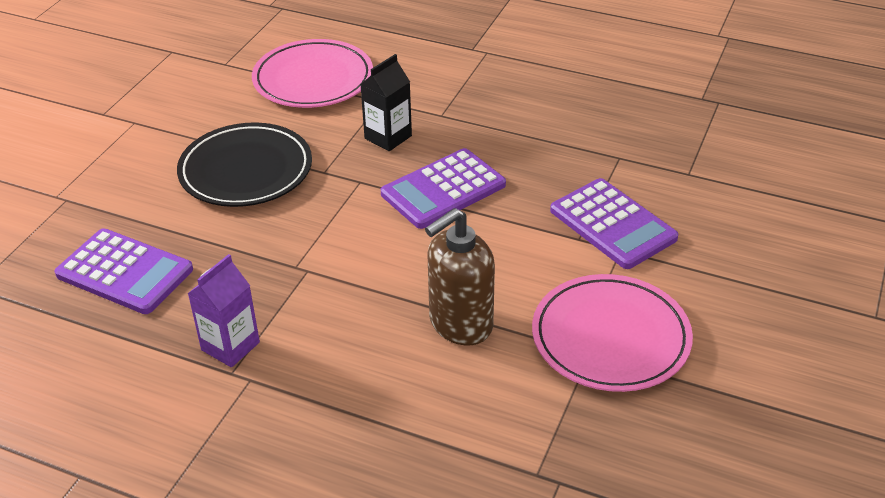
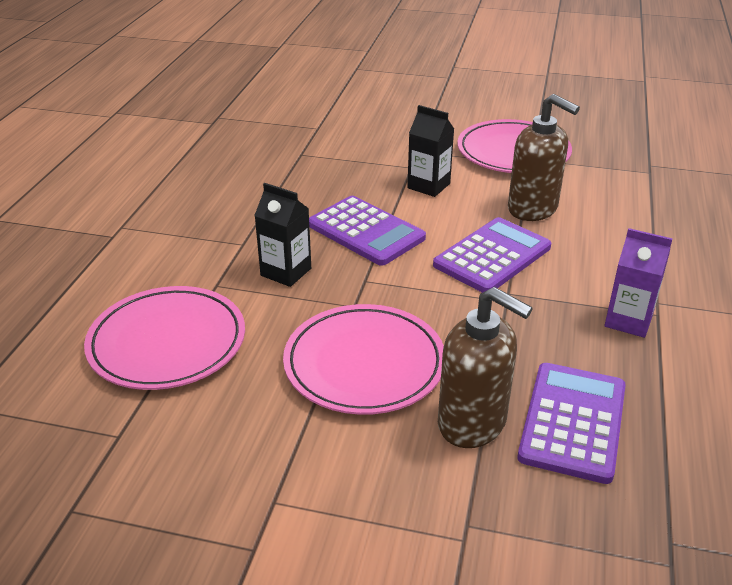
camera: 100 degrees left, 5 degrees down
black plate [177,123,312,207] -> pink plate [283,304,444,415]
purple calculator [550,178,678,269] -> purple calculator moved to [433,217,551,293]
none -> black carton [407,105,454,197]
none -> brown soap dispenser [438,287,533,448]

